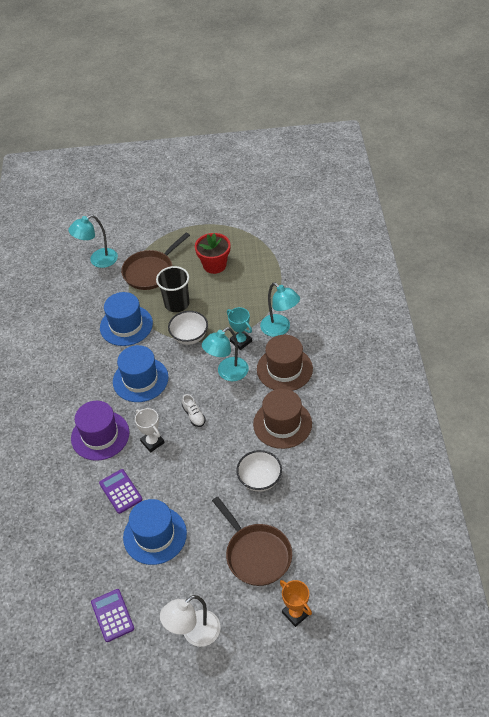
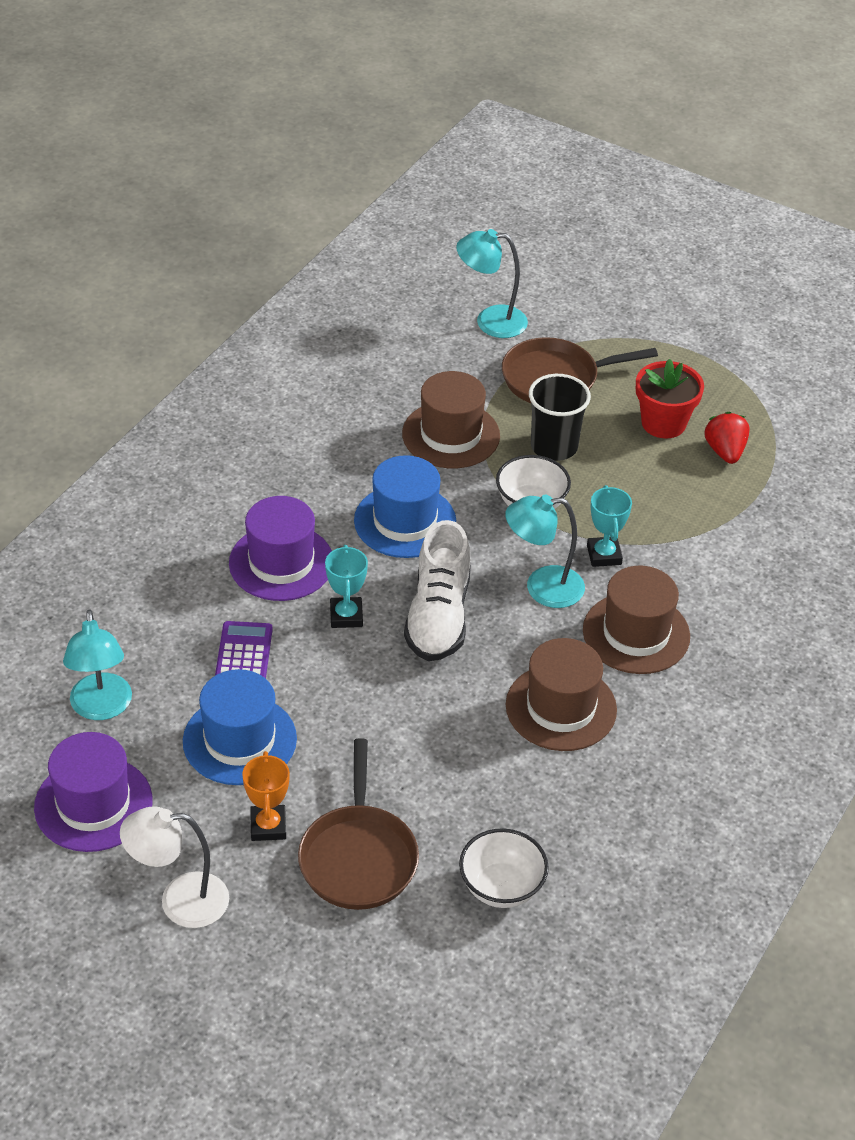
camera: 30 degrees right, 5 degrees down
purple calculator [91,589,134,642] -> purple hat [34,732,152,852]
blue hat [100,292,153,346] -> brown hat [402,371,500,468]
white trophy [135,408,165,452] -> turquoise trophy [325,545,368,628]
white shoe [182,394,205,427] -> white shoe [404,520,471,661], size x2.22
white bowl [236,450,282,492] -> white bowl moved to [459,828,549,908]
turquoise lamp [260,283,300,337] -> turquoise lamp moved to [63,609,132,720]
orange trophy [280,580,312,627] -> orange trophy moved to [242,751,290,841]
none -> red strawberry [704,412,750,464]

